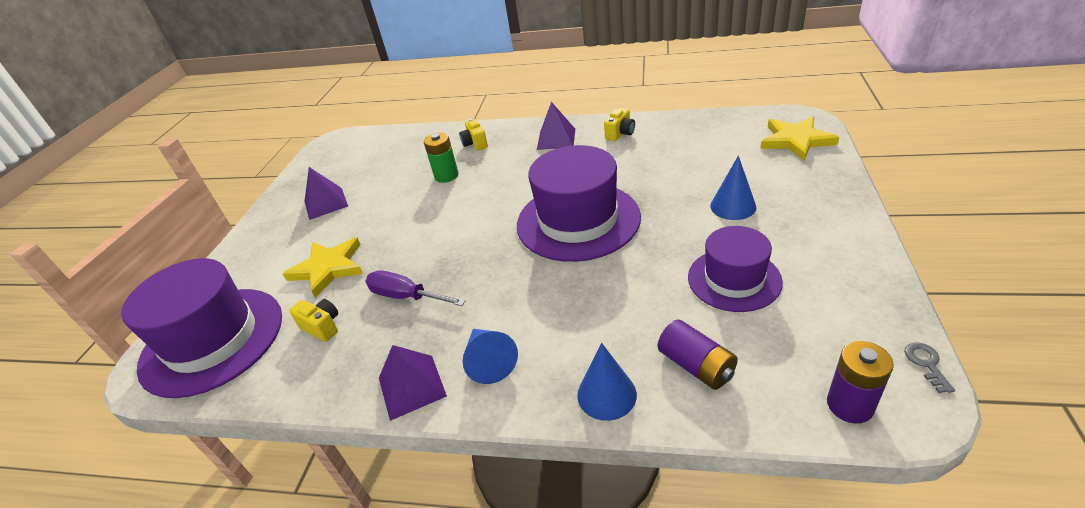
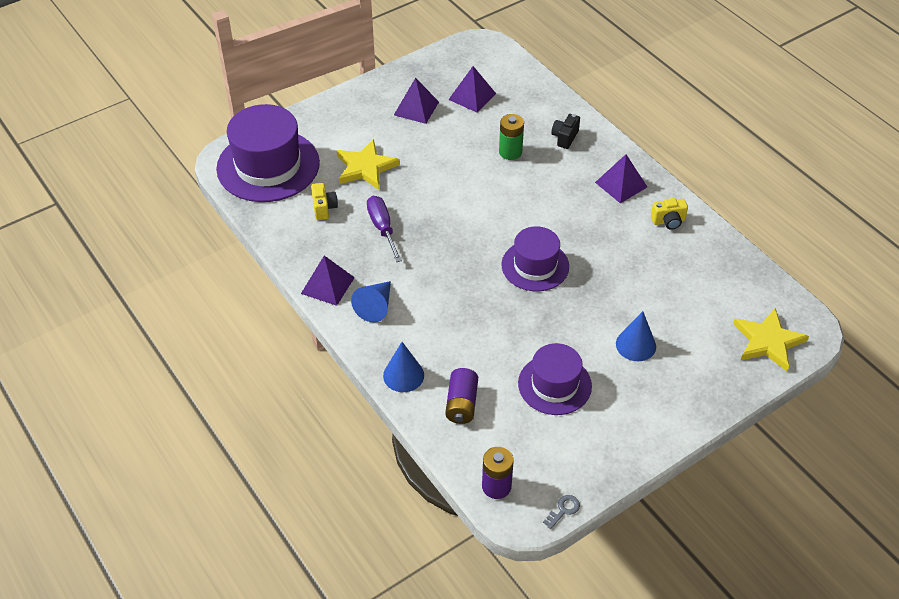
camera: 40 degrees right, 10 degrees up
yellow camera [459,119,488,151] -> black camera [551,114,580,149]
purple hat [517,145,641,262] -> purple hat [502,226,569,291], size x0.61
none -> purple pyramid [448,66,496,113]

